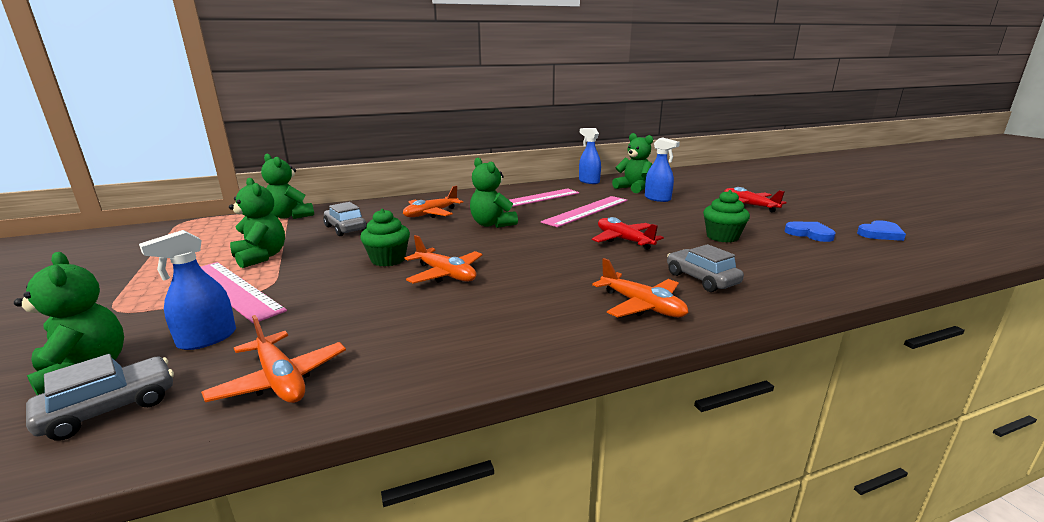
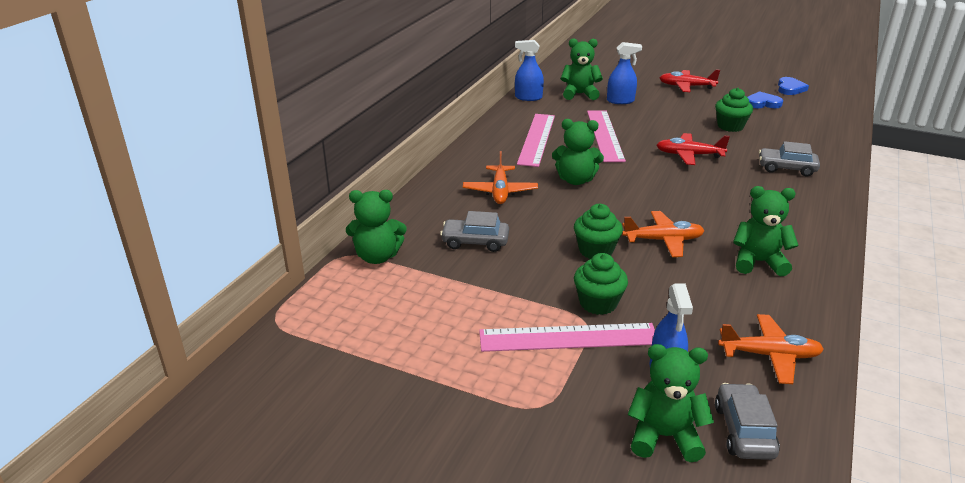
camera: 45 degrees left, 10 degrees up
green teddy bear [229,178,285,268] -> green teddy bear moved to [733,186,799,276]
orange plane [592,258,688,318] -> none
none -> green cupcake [574,253,628,315]

